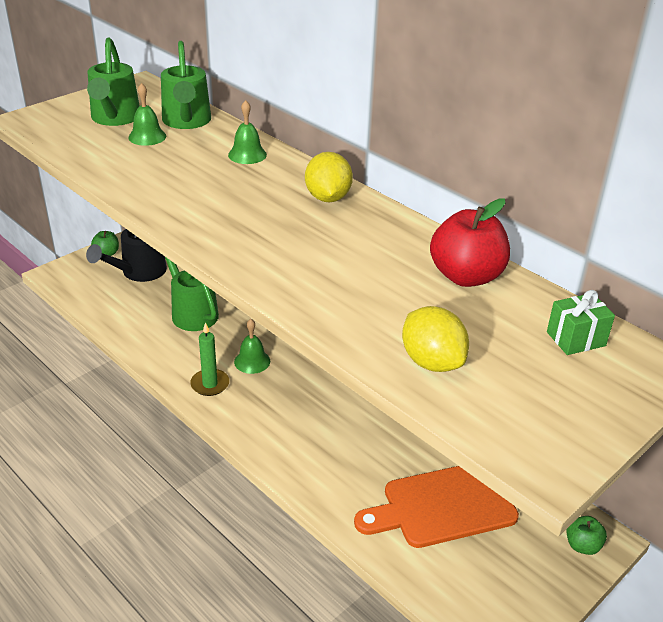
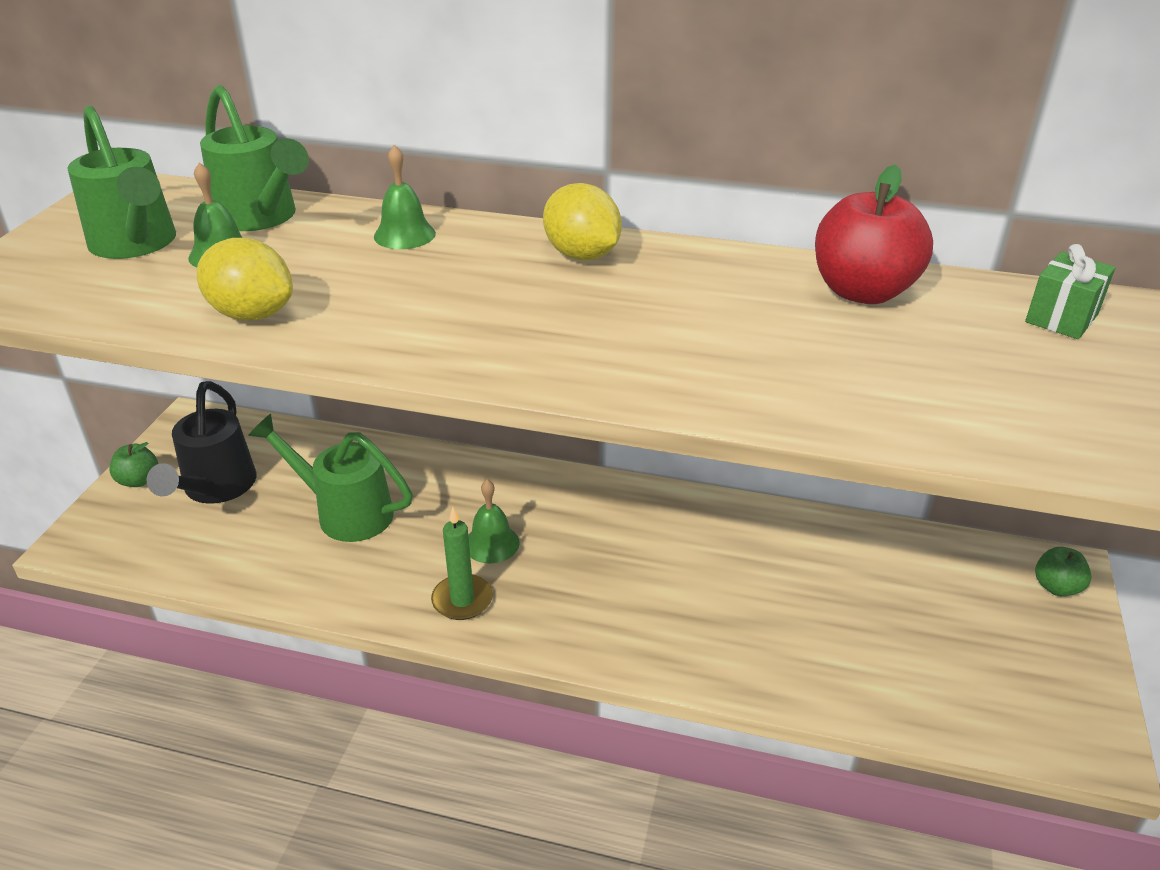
camera: 30 degrees left, 0 degrees up
orange cutting board [354,466,519,548] -> none
yellow lemon [402,306,469,372] -> yellow lemon moved to [197,238,293,321]

